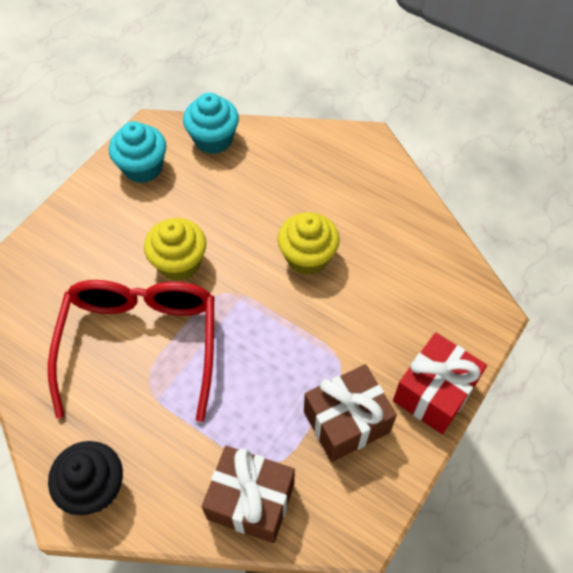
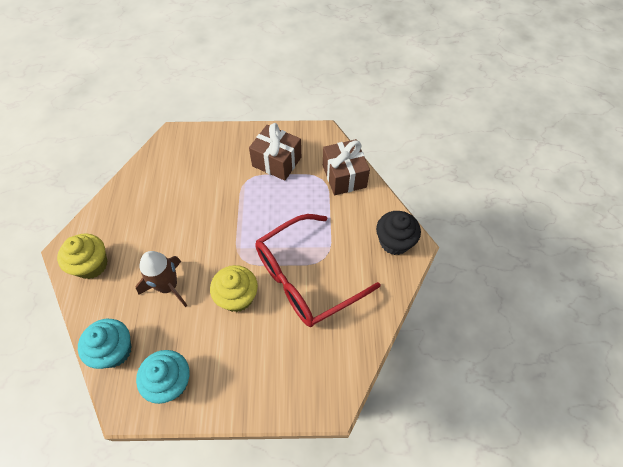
camera: 125 degrees left, 0 degrees up
yellow cupcake [278,212,340,275] -> yellow cupcake moved to [57,233,108,279]
red gift [393,333,487,434] -> none
none -> brown rocket [136,251,188,307]

